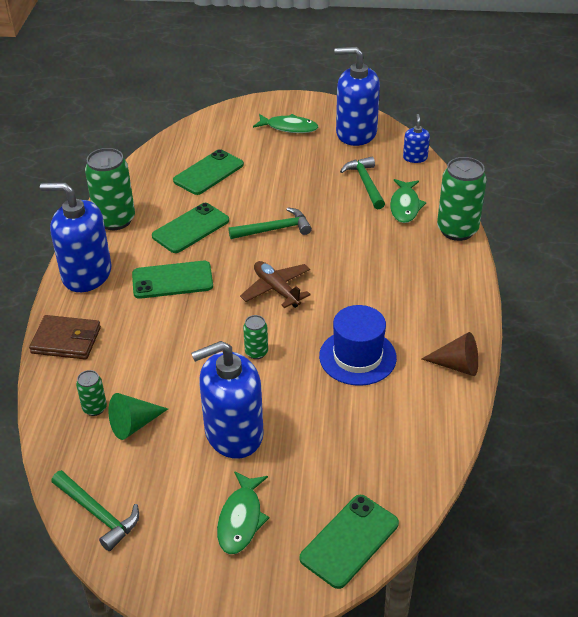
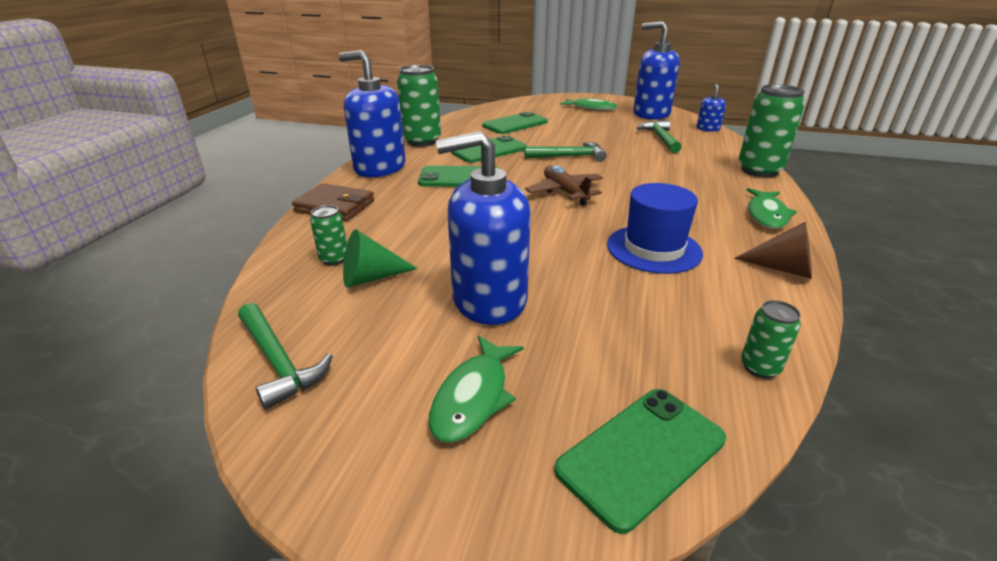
camera: 10 degrees right, 10 degrees down
green can [243,315,268,359] -> green can moved to [741,300,801,379]
green fish [390,179,426,223] -> green fish moved to [746,188,797,229]

